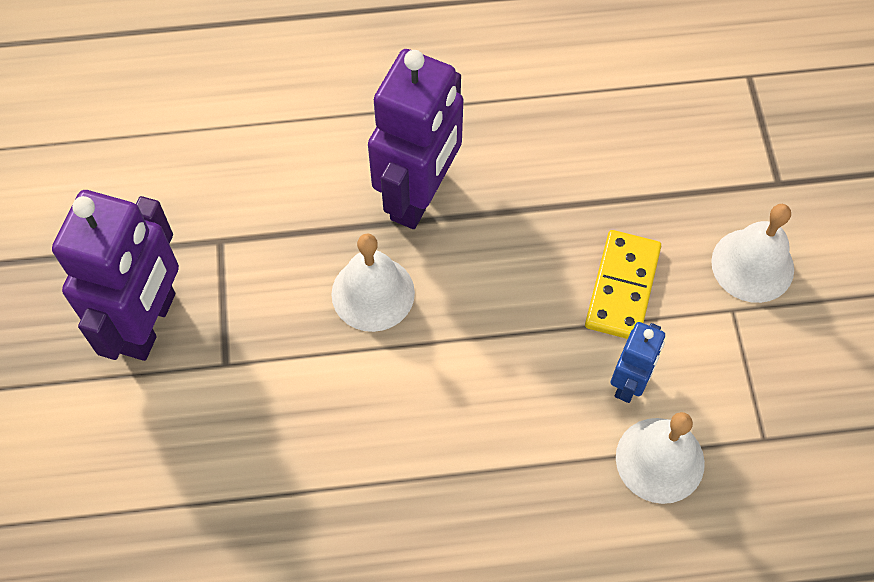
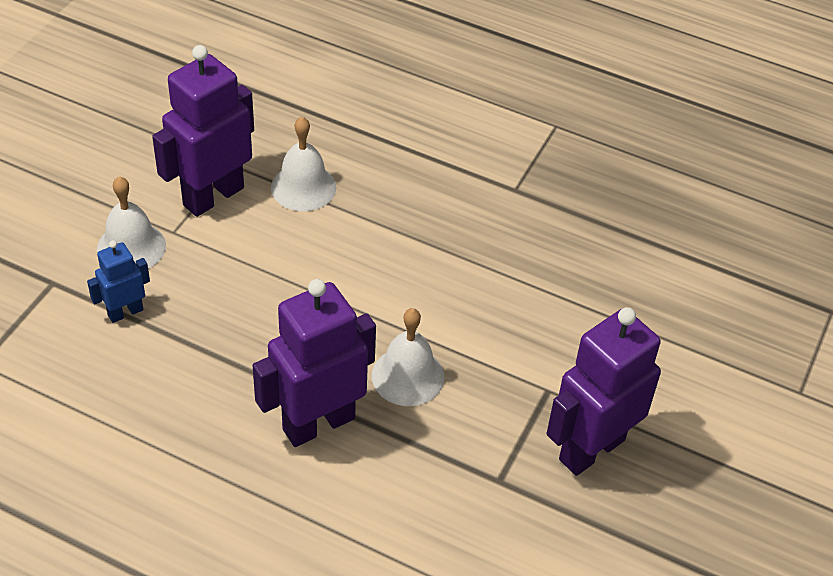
camera: 150 degrees left, 15 degrees down
yellow domino [585,230,661,339] -> none
blue robot [611,322,665,403] -> blue robot moved to [87,240,150,323]
none -> purple robot [152,45,254,217]

